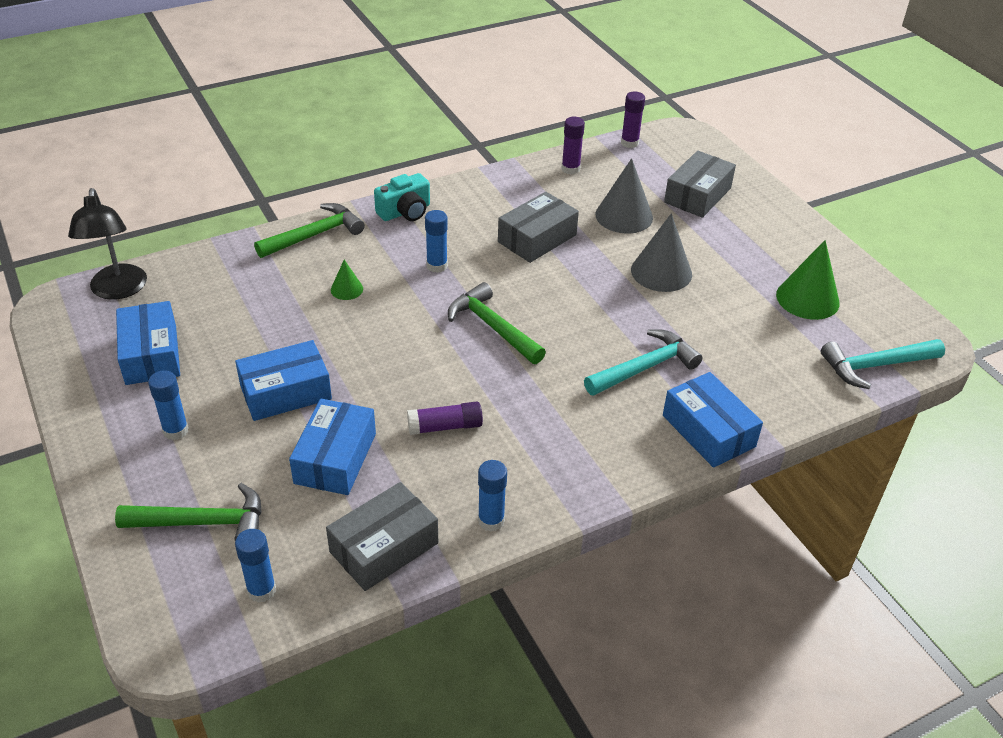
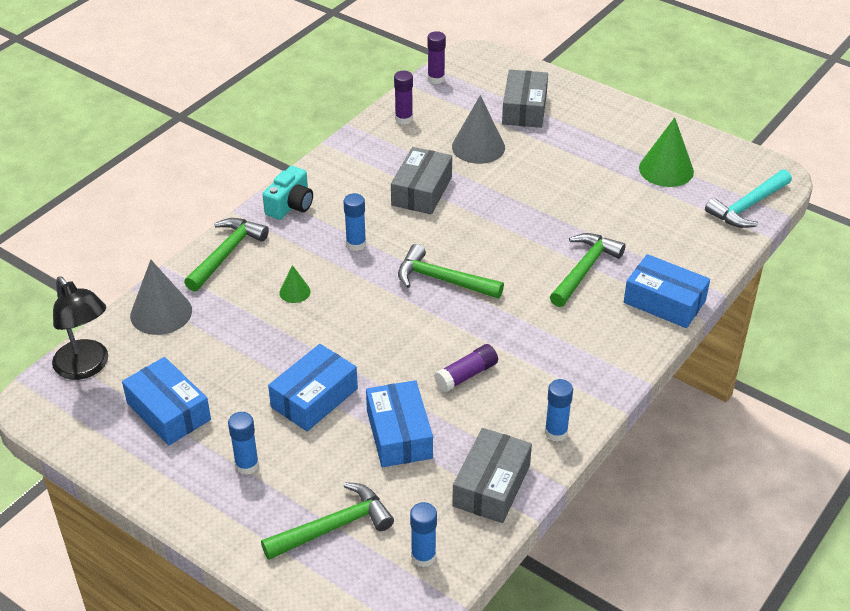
camera: 25 degrees left, 0 degrees up
turquoise hammer [584,329,703,395] -> green hammer [550,233,626,307]
grey cone [631,213,692,292] -> grey cone moved to [130,260,192,335]

